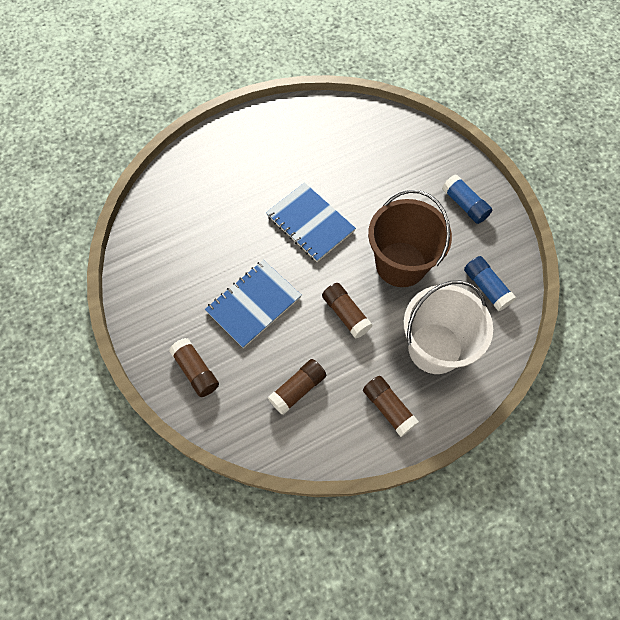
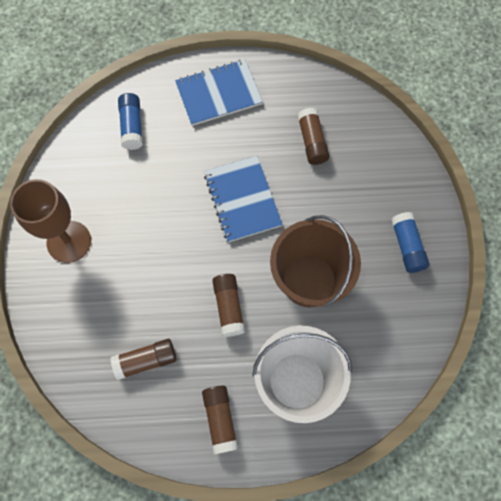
camera: 25 degrees right, 5 degrees up
brown glue stick [169,338,219,397] -> brown glue stick moved to [297,108,330,165]
blue notebook [205,260,302,348] -> blue notebook moved to [175,59,263,126]
blue glue stick [464,256,516,311] -> blue glue stick moved to [118,93,143,150]
none -> brown goblet [10,179,91,263]

